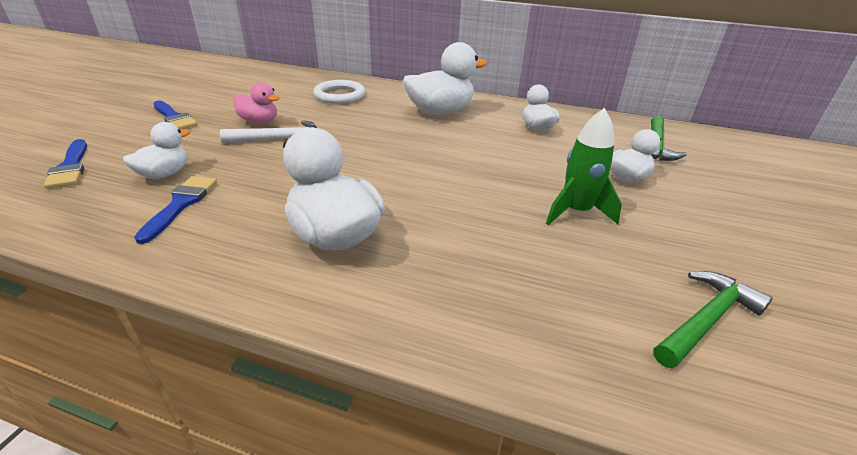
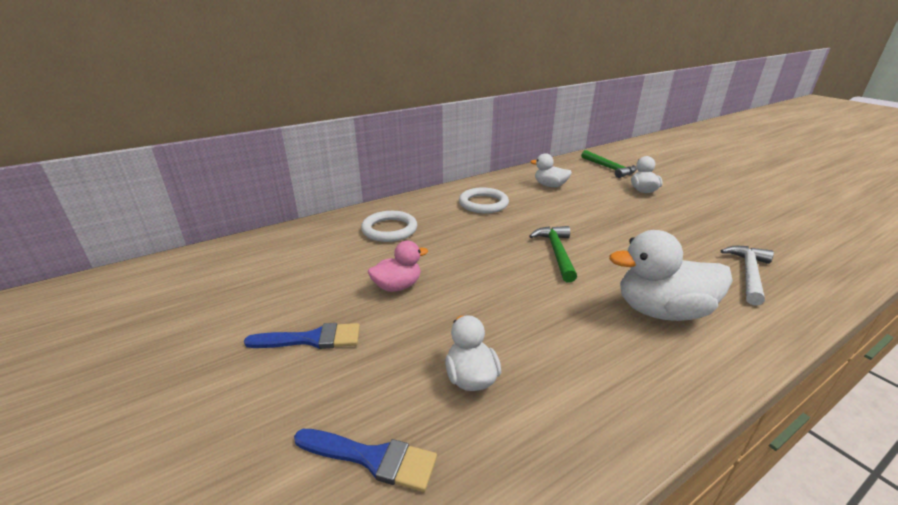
camera: 50 degrees left, 5 degrees down
blue brush [134,176,217,244] -> none
white hammer [220,120,317,143] -> white hammer moved to [721,246,774,306]
white duck [403,42,487,115] -> white ring [459,188,509,214]
green rocket [546,108,622,225] -> none
green hammer [653,271,773,368] -> green hammer moved to [529,226,577,282]

